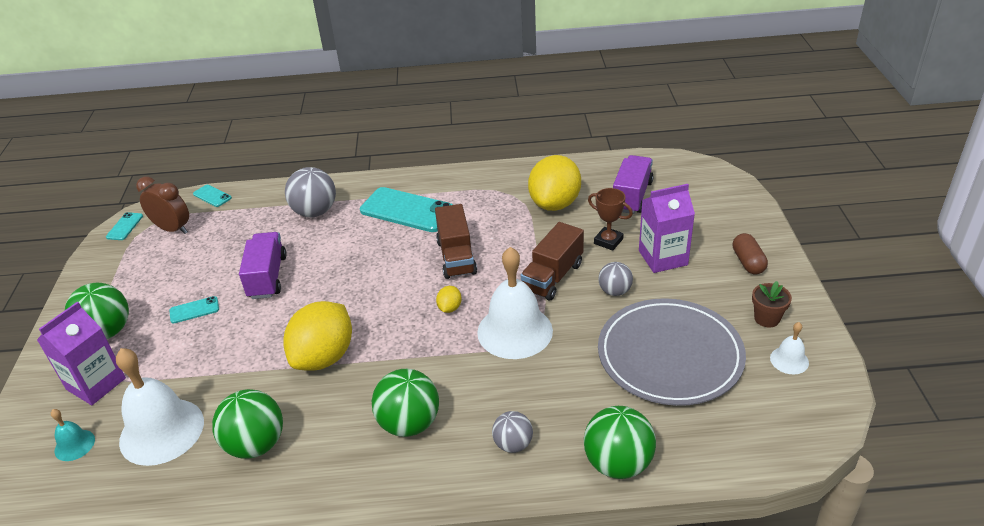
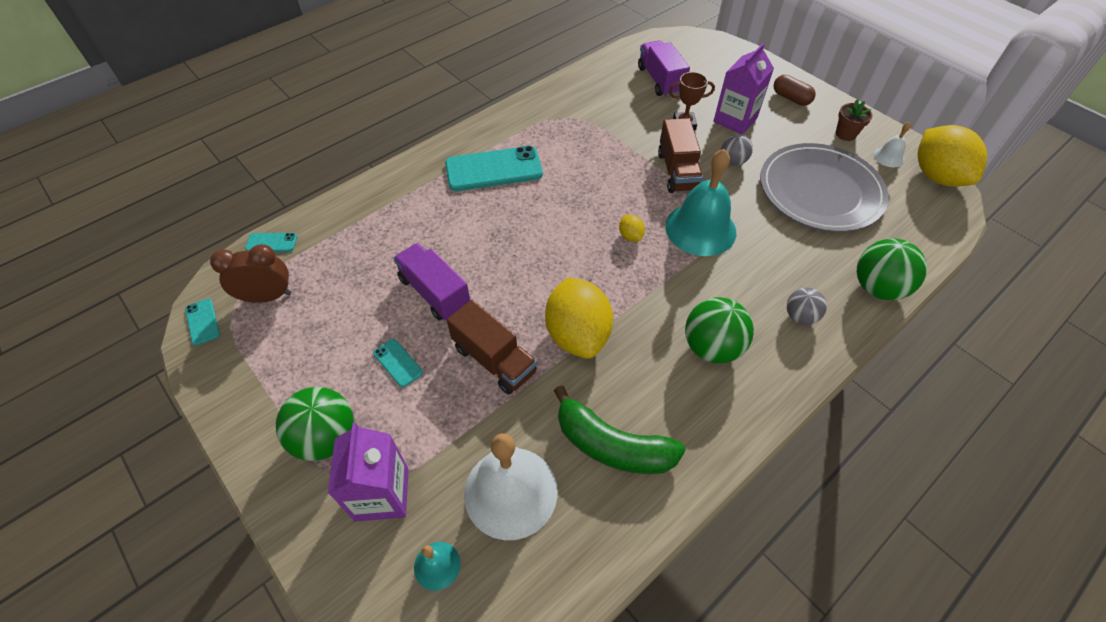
camera: 40 degrees left, 15 degrees up
turquoise phone [169,296,219,324] -> turquoise phone turned 75 degrees counterclockwise [373,339,423,388]
green ball [212,389,283,458] -> green banana [554,385,686,474]
grey ball [285,167,336,217] -> none
brown truck [435,204,477,279] -> brown truck moved to [447,300,537,395]
white bell [477,247,553,359] -> turquoise bell [665,149,736,256]
yellow lemon [528,155,581,211] -> yellow lemon moved to [918,125,987,187]

